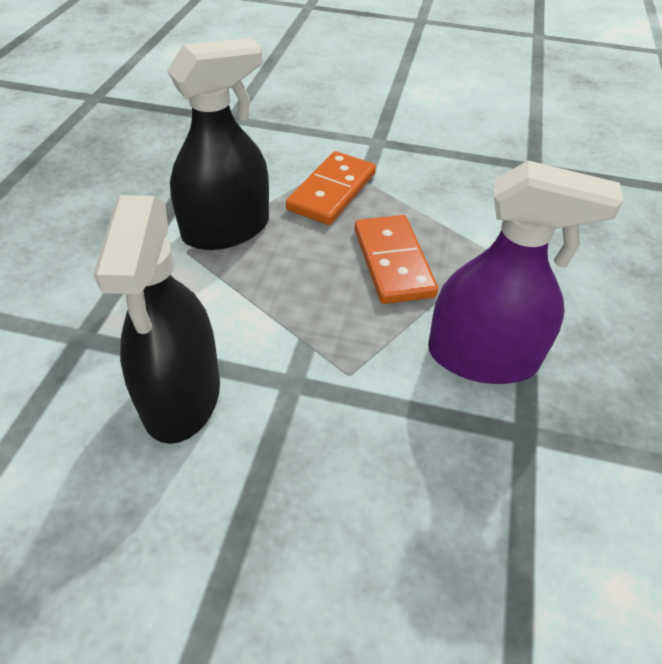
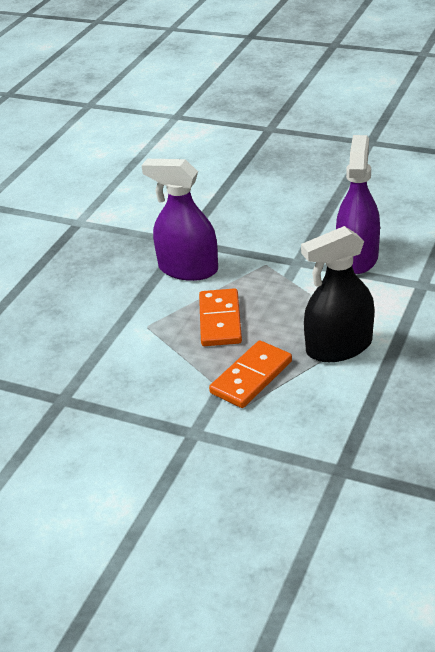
camera: 165 degrees left, 10 degrees down
black spray bottle [94,195,220,444] -> purple spray bottle [336,135,380,274]

